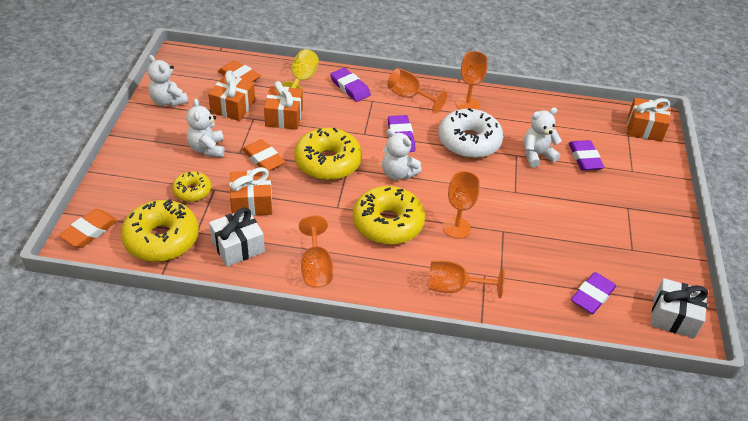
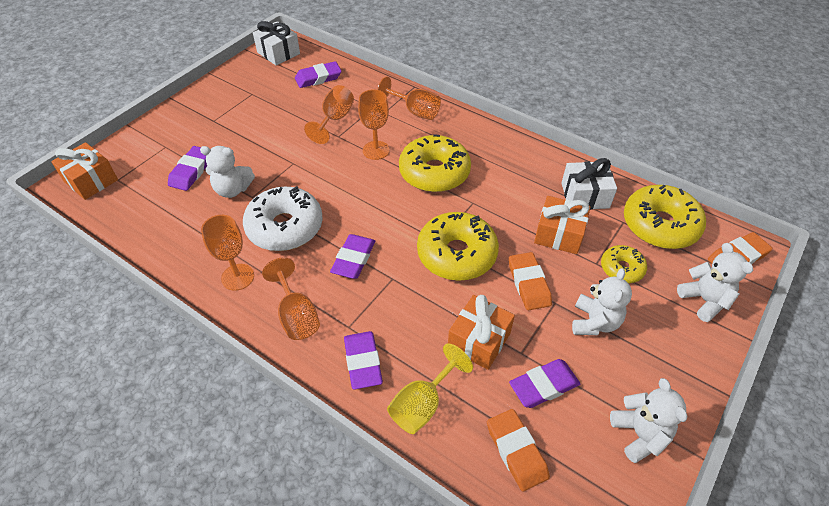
camera: 150 degrees left, 5 degrees up
orange gift [208,71,255,121] -> purple eraser [509,359,580,408]
orange goblet [299,215,333,287] -> orange goblet moved to [304,85,354,144]
white teddy bear [382,129,422,180] -> white teddy bear moved to [677,243,753,322]

